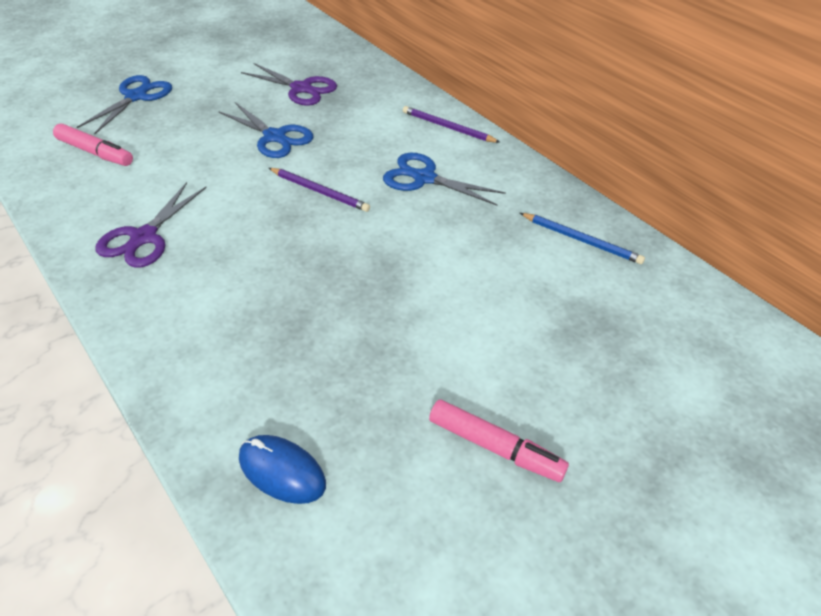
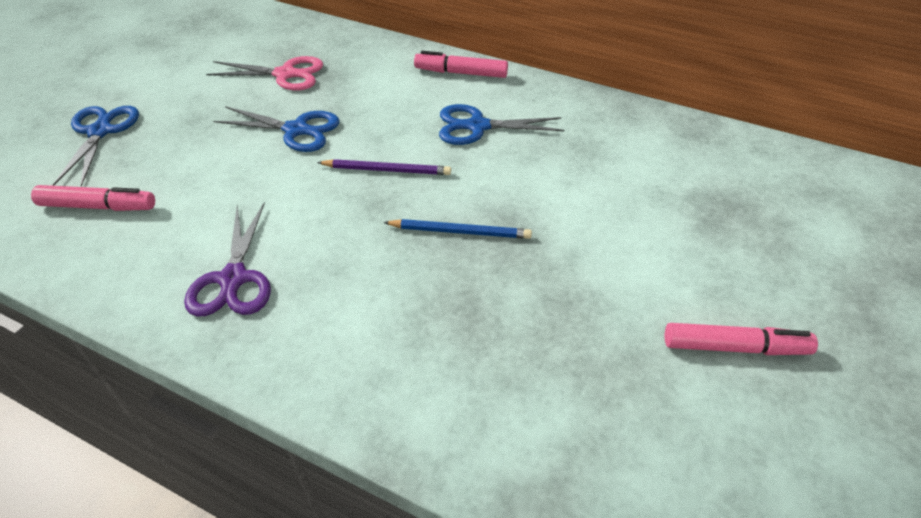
camera: 25 degrees left, 0 degrees up
blue mouse [239,435,326,504] -> none
purple scissors [241,63,337,106] -> pink scissors [206,56,323,91]
purple pencil [403,106,500,143] -> pink marker [414,51,508,78]
blue pencil [520,213,645,264] -> blue pencil moved to [383,219,532,239]

